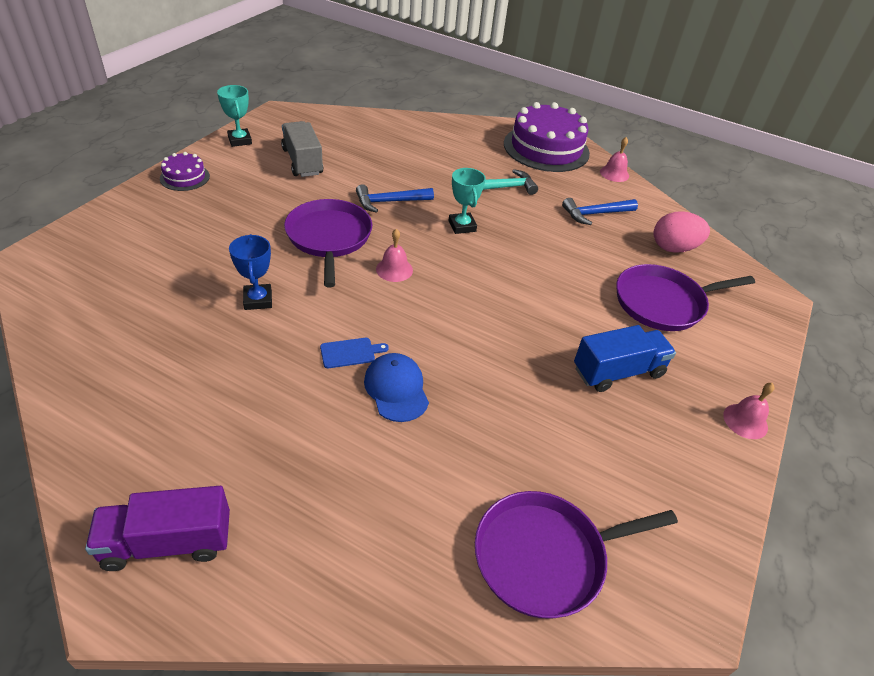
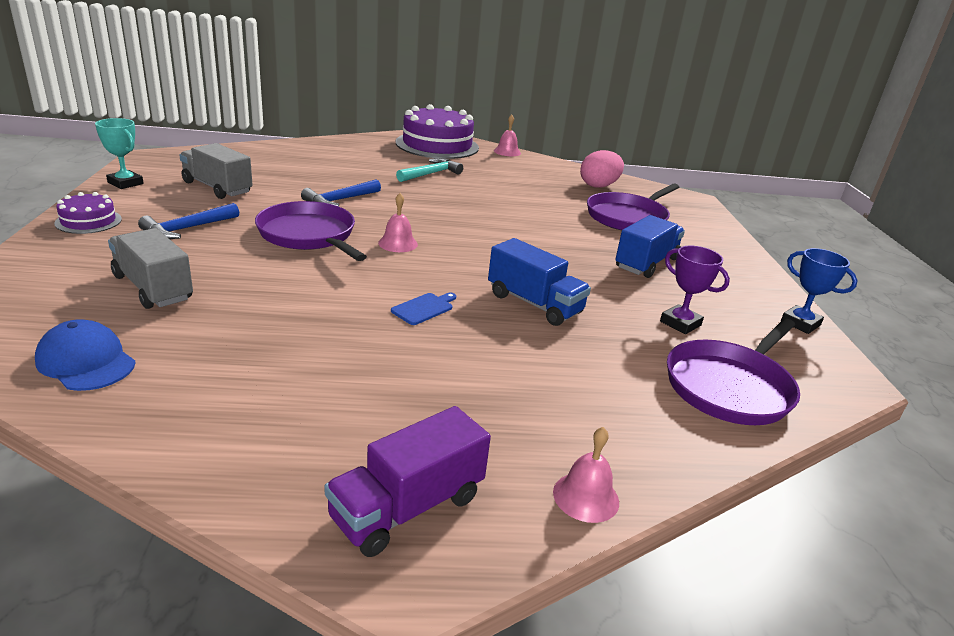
camera: 30 degrees left, 15 degrees down
blue trophy [229,234,272,310] -> blue trophy moved to [781,248,858,334]
blue cap [364,353,429,422] -> blue cap moved to [35,319,136,391]
turquoise trophy [449,168,486,234] -> none
blue hammer [562,198,638,225] -> blue hammer moved to [138,203,239,239]
pink bell [723,383,775,439] -> pink bell moved to [553,427,619,523]
none -> grey truck [108,228,193,309]
none -> blue truck [488,238,591,326]
none -> purple trophy [660,246,730,334]

